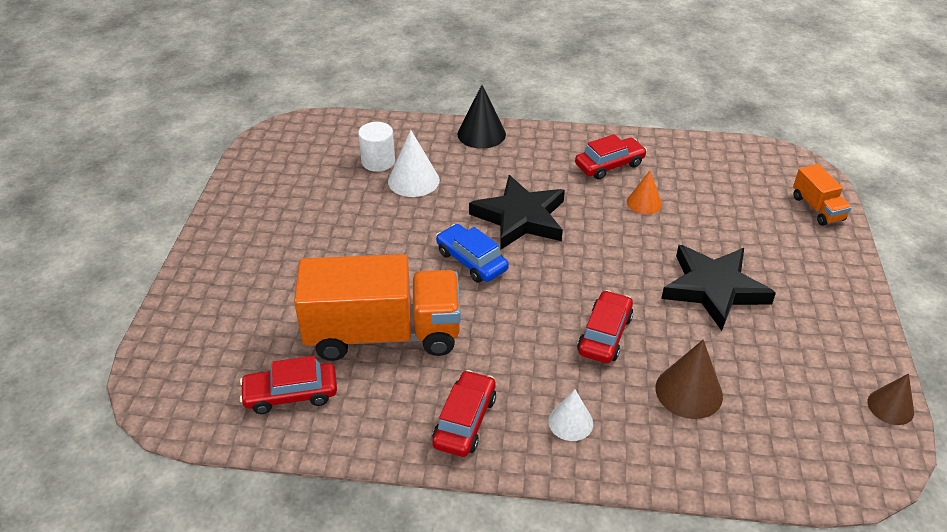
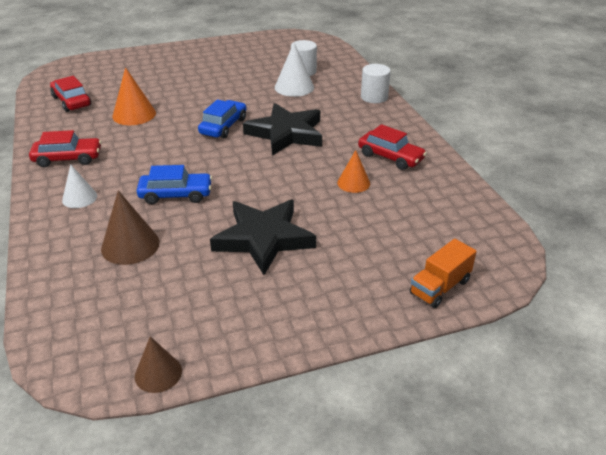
camera: 65 degrees right, 5 degrees down
orange truck [294,254,461,361] -> orange cone [112,67,156,125]
black cone [457,85,506,149] -> white cylinder [361,64,391,103]
red car [577,290,633,363] -> blue car [137,165,212,204]

